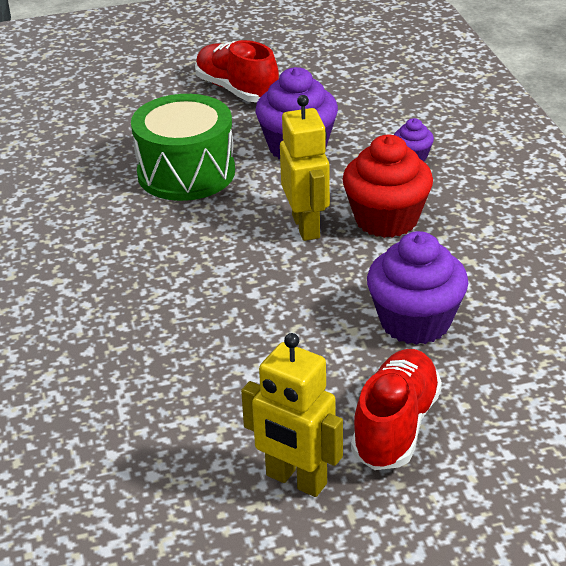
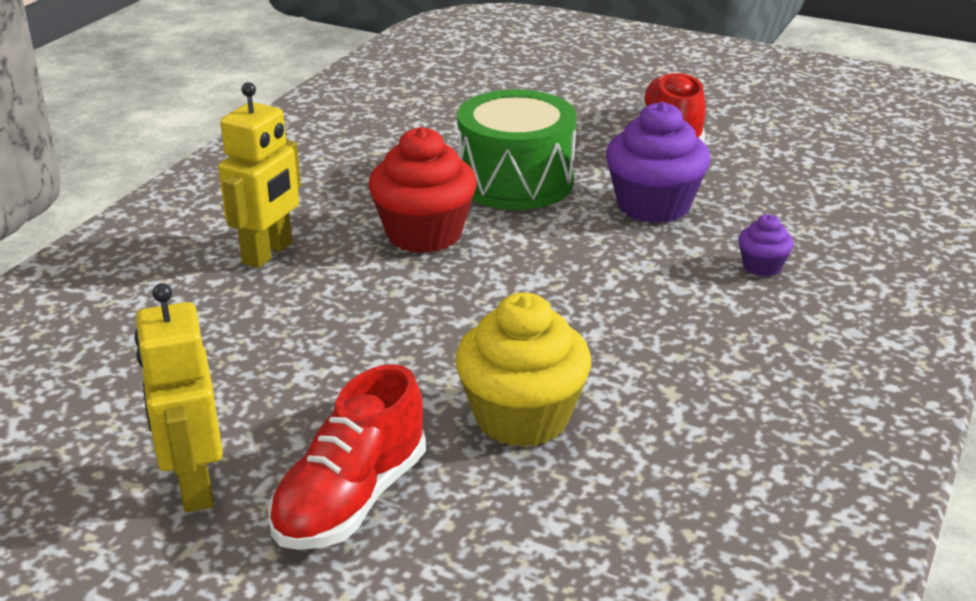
camera: 40 degrees right, 5 degrees down
yellow robot [280,95,330,241] -> yellow robot moved to [218,82,301,268]
red cupcake [342,135,433,238] -> red cupcake moved to [368,127,477,253]
red shoe [351,349,442,470] -> red shoe turned 150 degrees clockwise [268,364,426,550]
purple cupcake [367,231,468,345] -> yellow cupcake [455,293,591,447]

